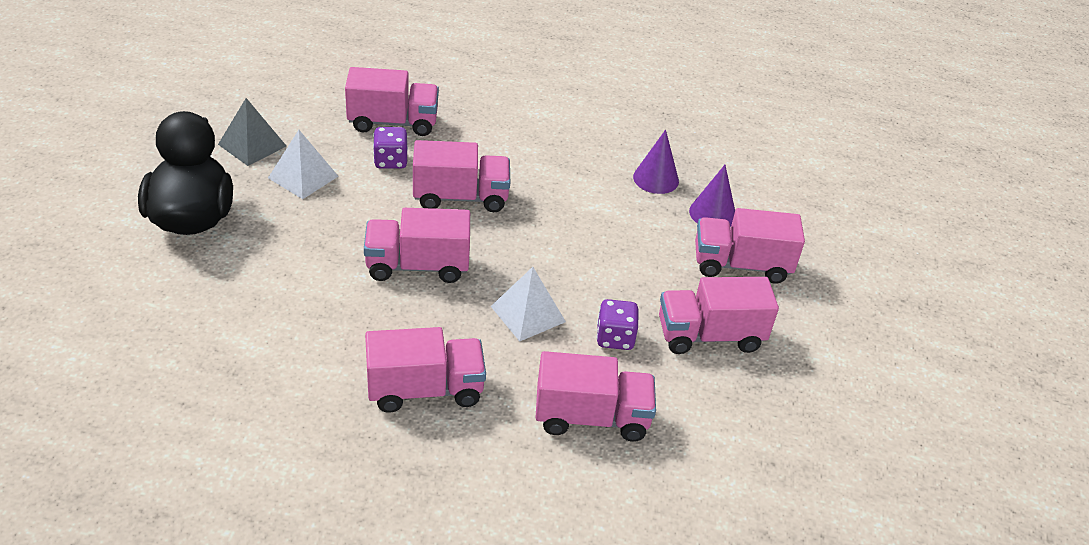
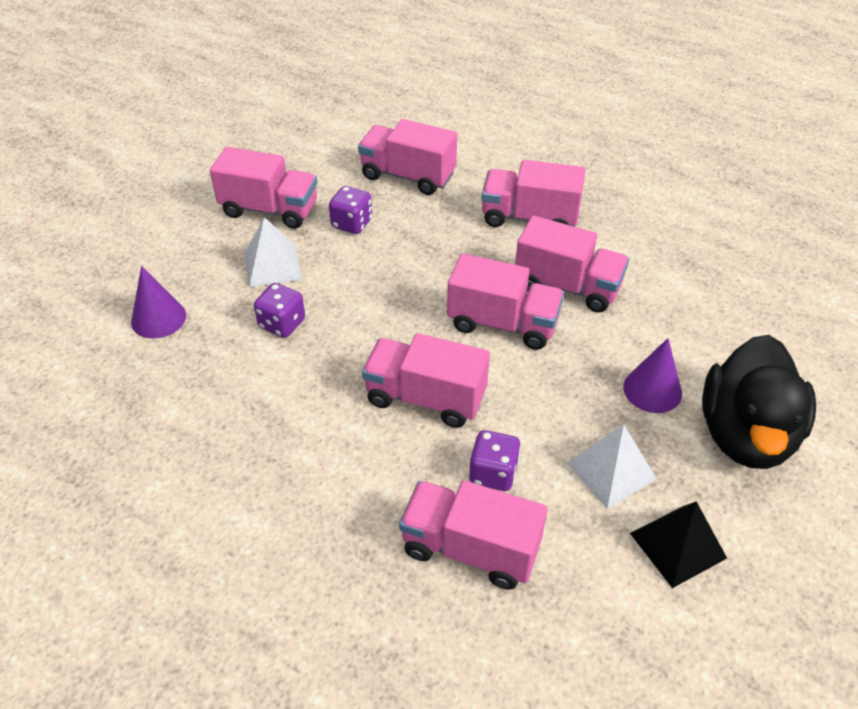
camera: 155 degrees left, 5 degrees up
grey pyramid [218,98,286,166] -> black pyramid [630,501,727,588]
white pyramid [491,267,566,341] -> white pyramid moved to [245,217,302,288]
purple cone [633,130,679,194] -> purple cone moved to [623,338,682,413]
pink truck [695,208,805,284] -> pink truck moved to [515,216,629,313]
none -> purple dice [254,283,305,338]

